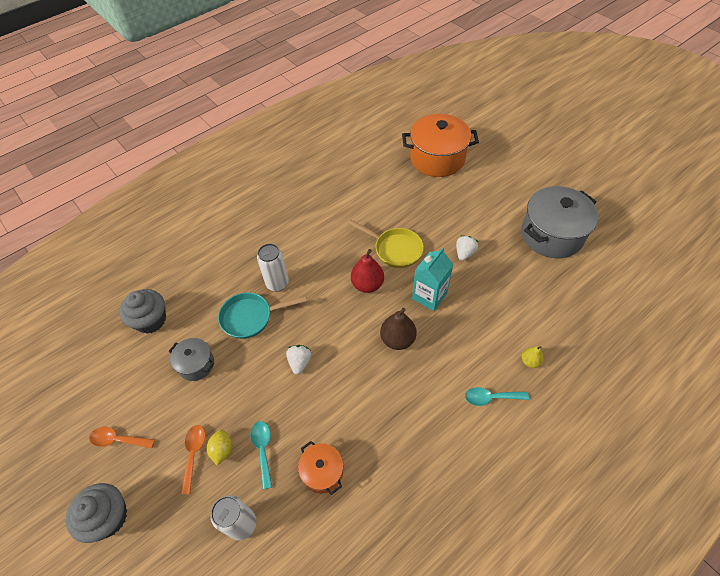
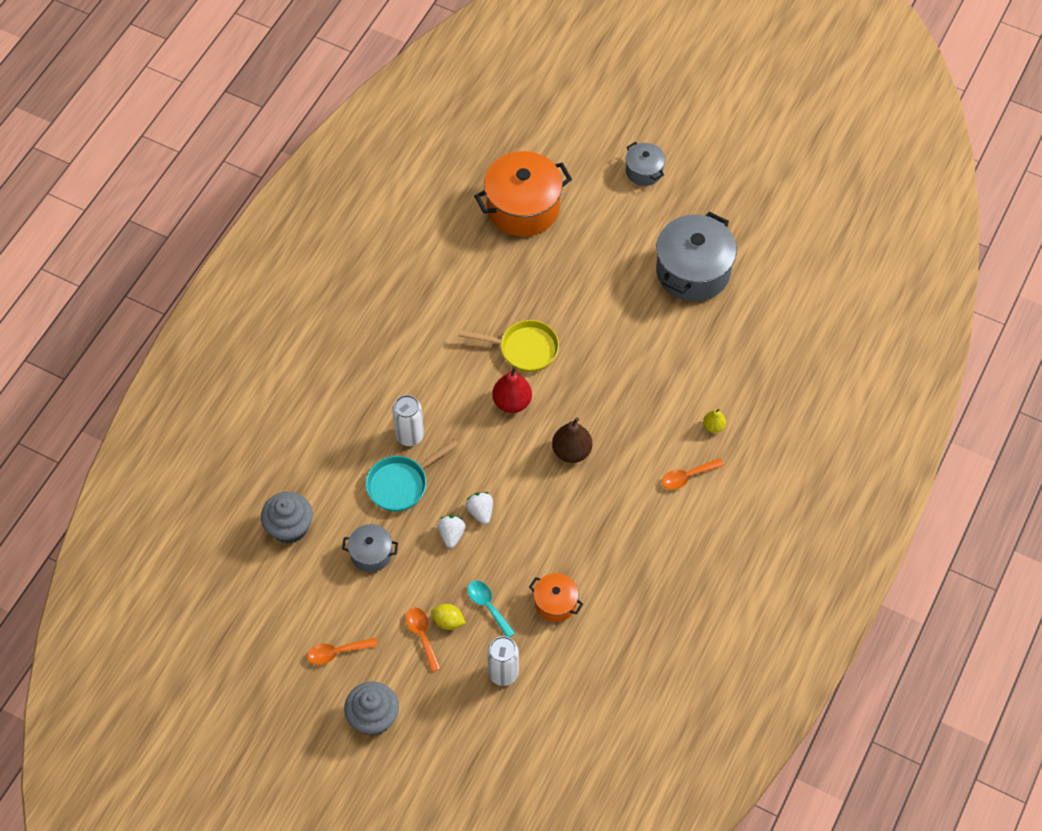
camera: 25 degrees left, 5 degrees up
yellow lemon [207,430,232,465] -> yellow lemon turned 45 degrees counterclockwise [431,604,466,630]
turquoise carton [412,247,454,311] -> none
white strawberry [456,235,478,261] -> white strawberry moved to [438,515,466,548]
turquoise spoon [465,387,529,406] -> orange spoon [662,458,724,490]
none -> grey pot [626,142,665,186]

